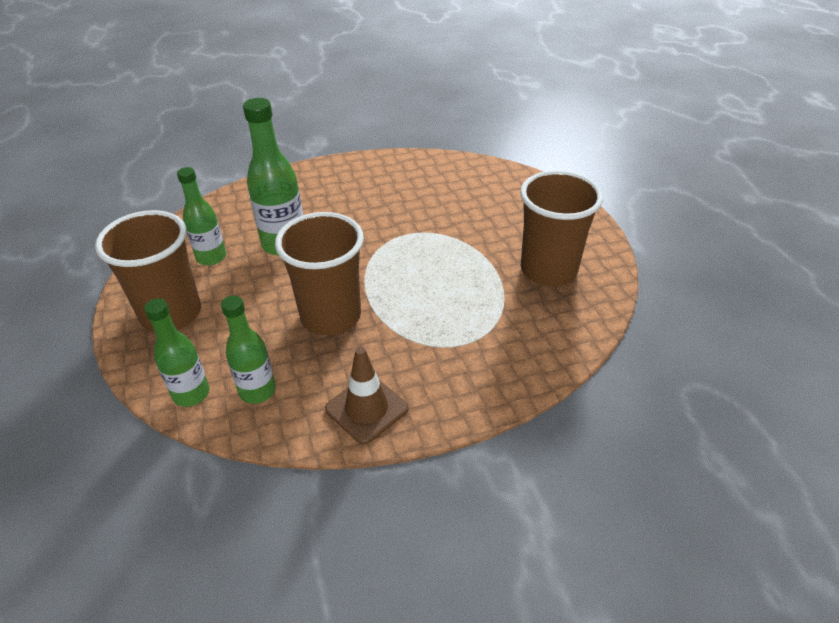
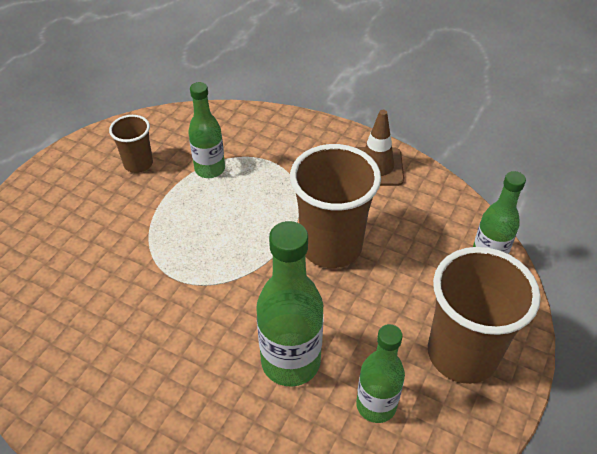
camera: 135 degrees left, 5 degrees up
green bottle [221,295,276,404] -> green bottle moved to [188,82,225,178]
brown cup [520,170,603,287] -> brown cup [109,115,153,173], size x0.53

